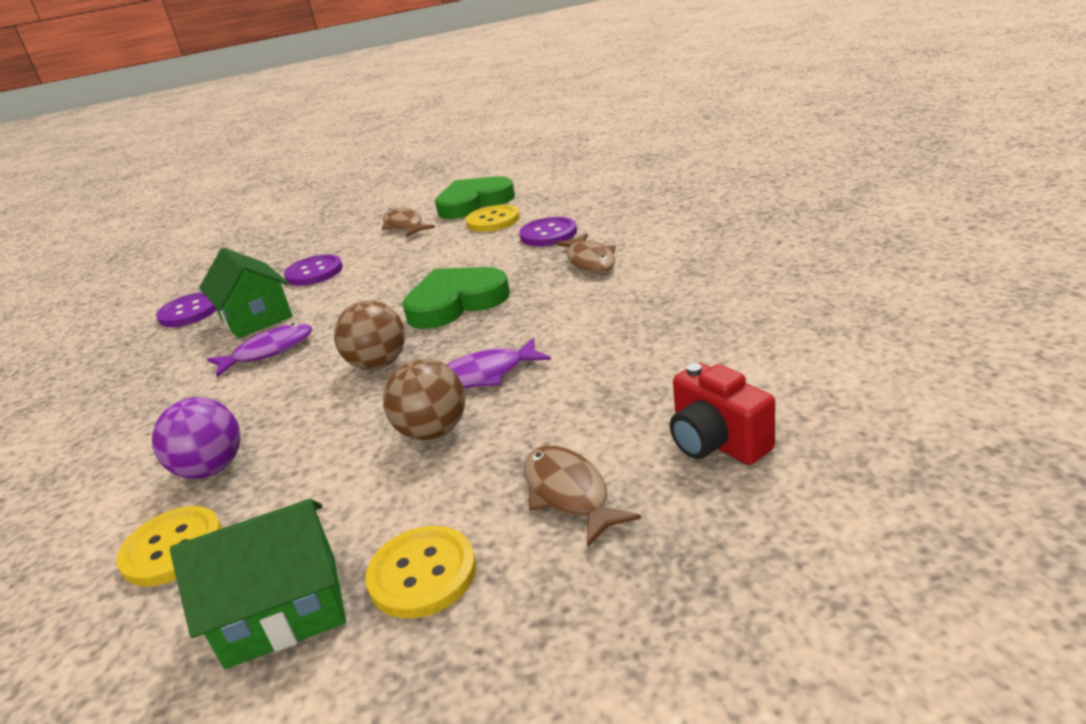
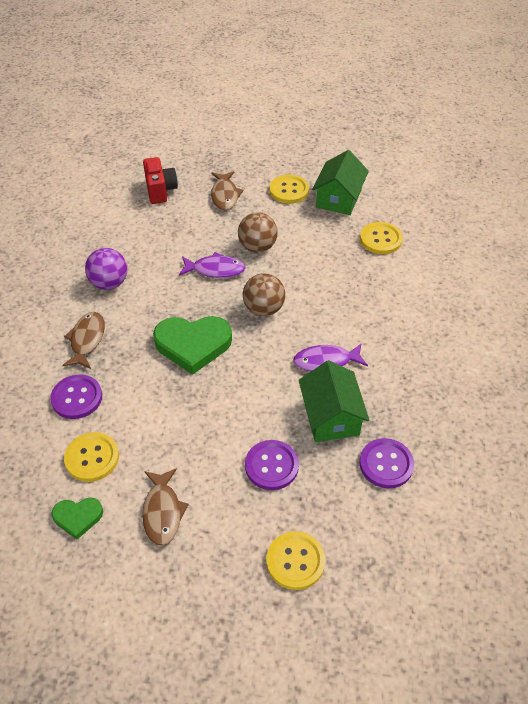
camera: 160 degrees left, 20 degrees up
purple ball [152,397,241,479] -> purple ball moved to [85,248,127,290]
green house [170,499,346,669] -> green house turned 75 degrees counterclockwise [312,150,369,215]
green heart [435,176,515,219] -> green heart [52,498,103,539], size x0.54
none -> yellow button [266,531,325,590]

